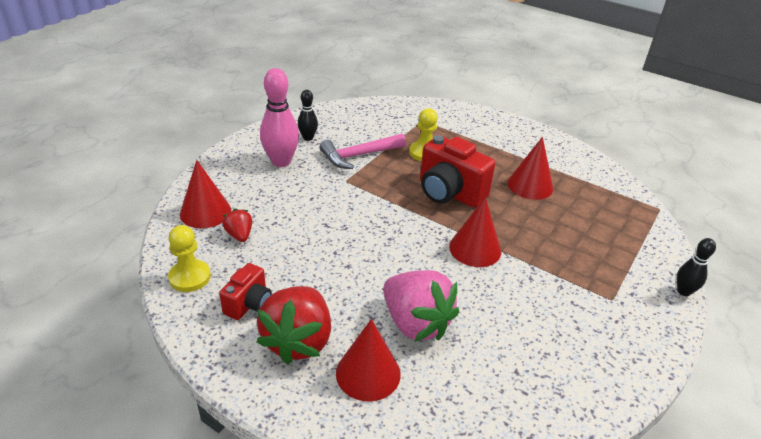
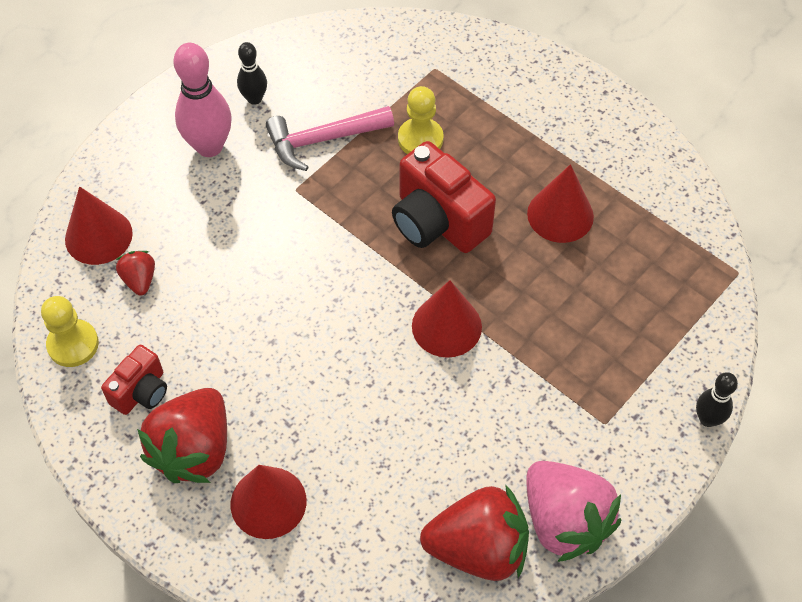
camera: 10 degrees right, 20 degrees up
pink strawberry [383,270,459,342] -> pink strawberry moved to [526,461,621,562]
none -> red strawberry [420,485,529,581]

